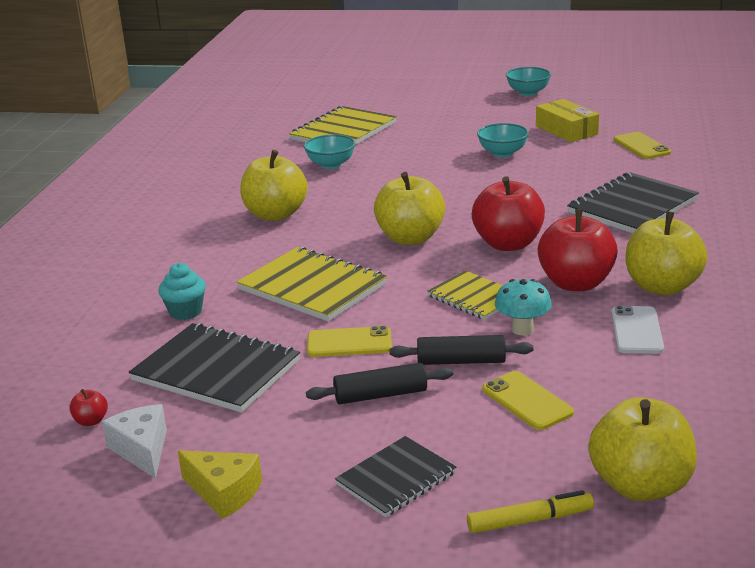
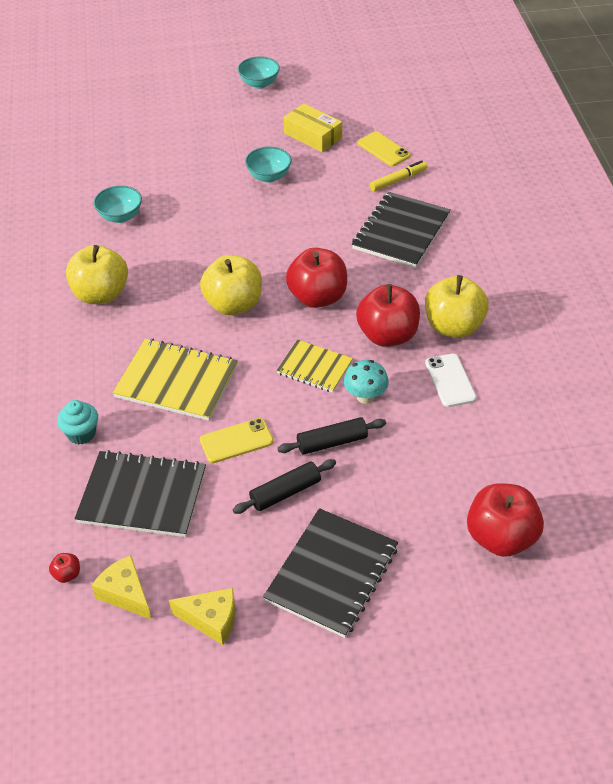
camera: 20 degrees left, 20 degrees up
white cheese [102,404,167,478] -> yellow cheese [92,555,151,619]
yellow notebook [289,106,397,145] -> none
black notebook [335,436,456,517] -> black notebook [263,508,398,638], size x1.63
yellow marker [467,490,594,533] -> yellow marker moved to [370,160,428,191]
yellow phone [482,371,574,430] -> none
yellow apple [588,397,697,501] -> red apple [467,483,544,557]

